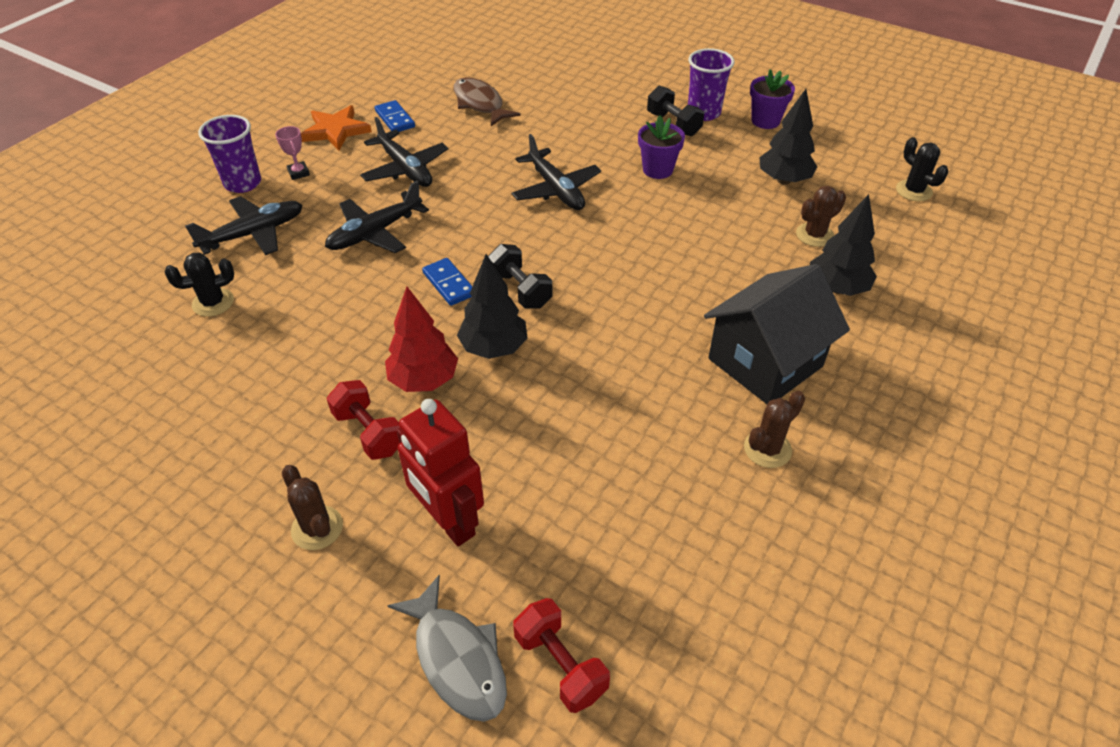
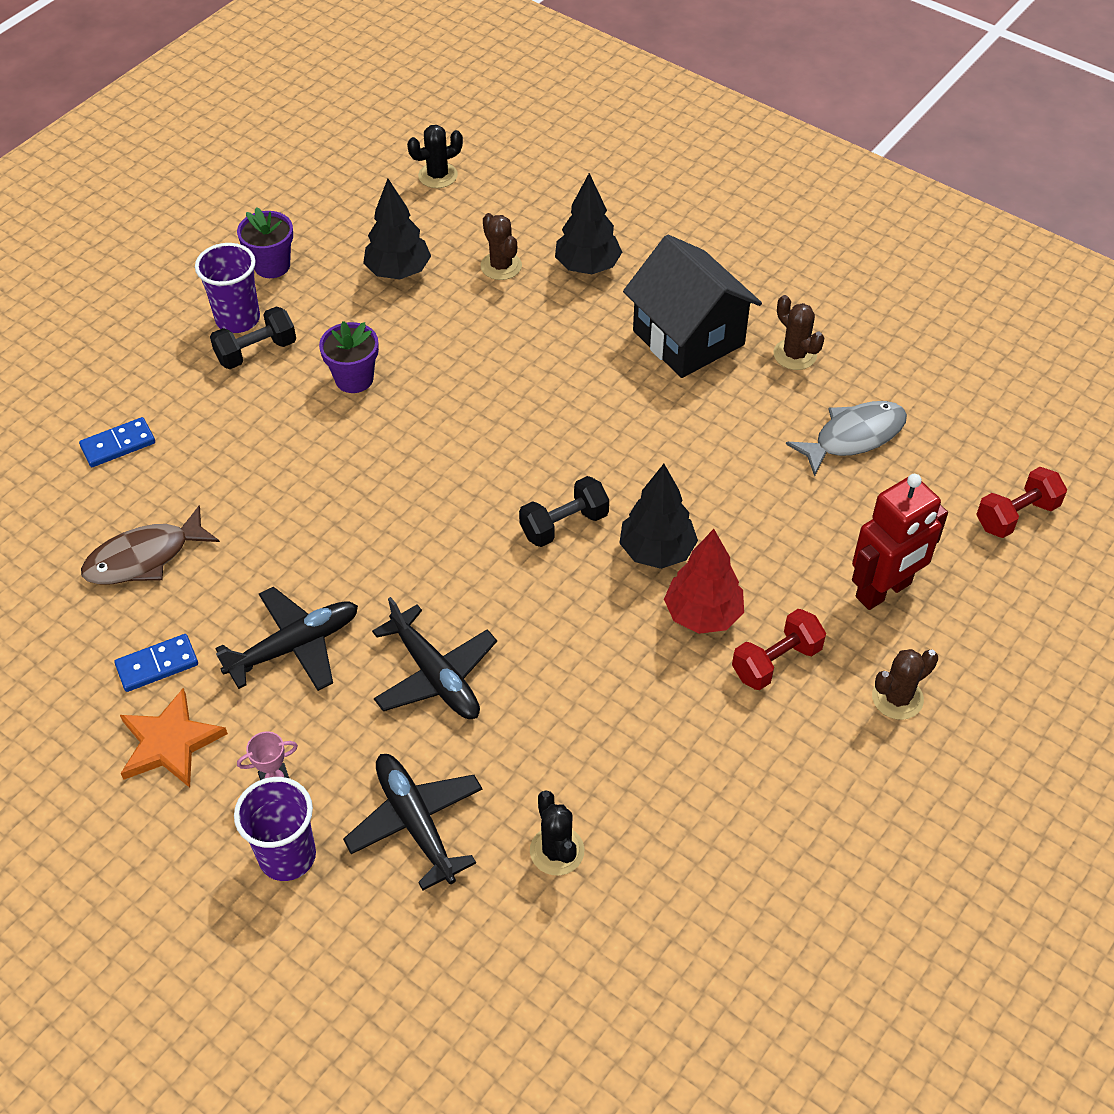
camera: 85 degrees left, 5 degrees up
grey fish [387,575,507,722] -> grey fish moved to [786,401,907,476]
blue domino [422,258,472,306] -> blue domino moved to [79,417,155,467]
black plane [511,134,601,210] -> none

